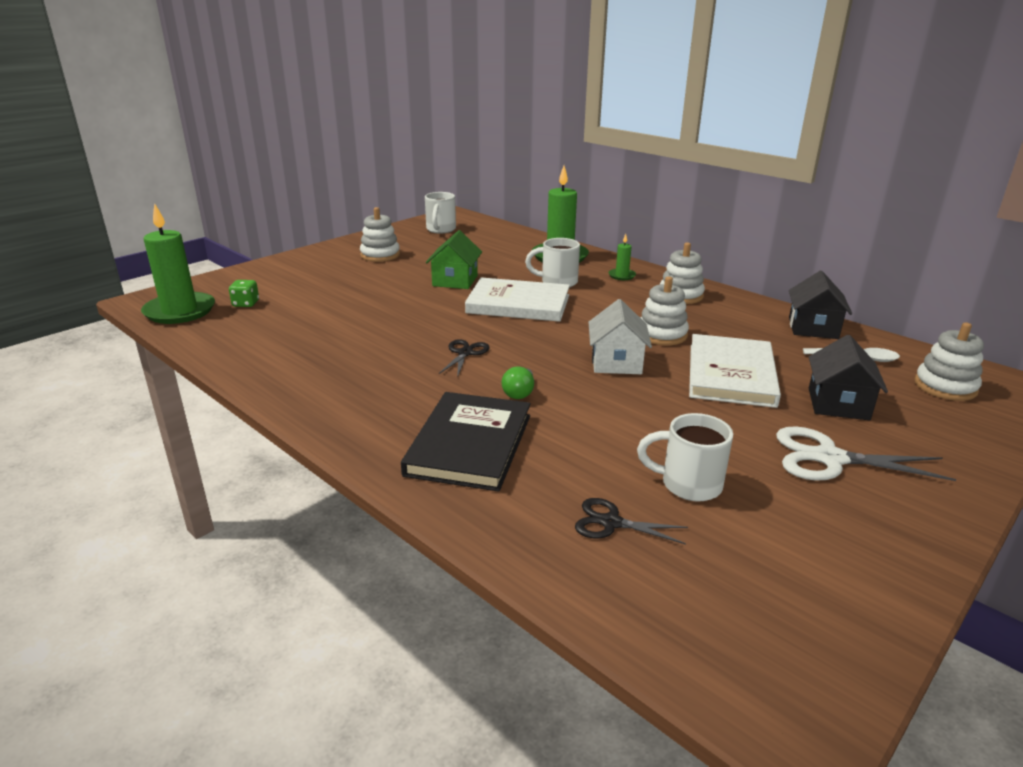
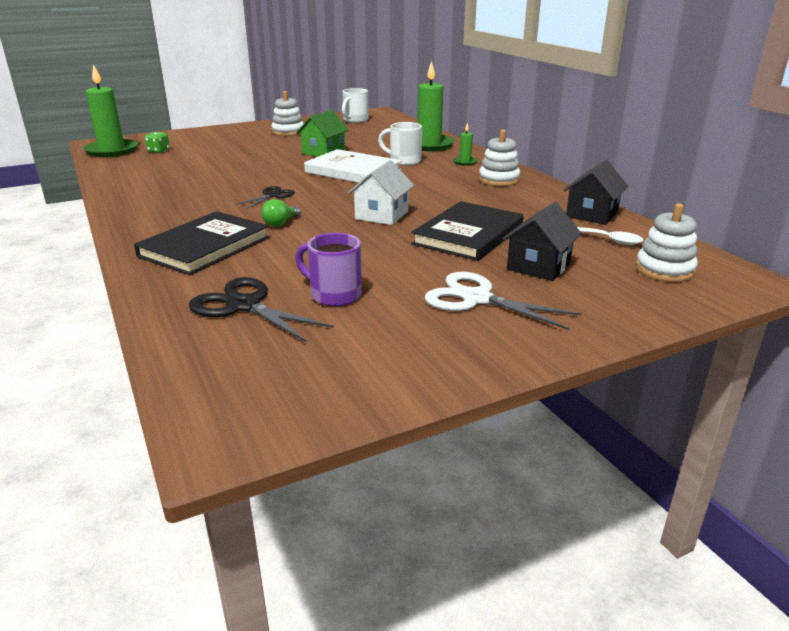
camera: 20 degrees right, 0 degrees up
black scissors [575,498,688,544] -> black scissors [189,277,334,343], size x1.68
white mug [637,413,733,502] -> purple mug [295,233,362,306]
white stacking toy [641,276,689,345] -> none
white book [689,334,781,408] -> black book [411,201,523,261]

